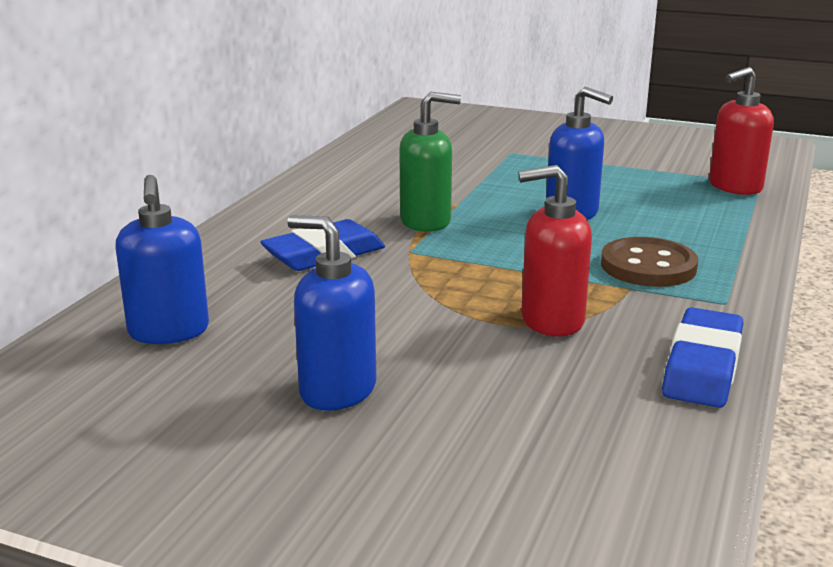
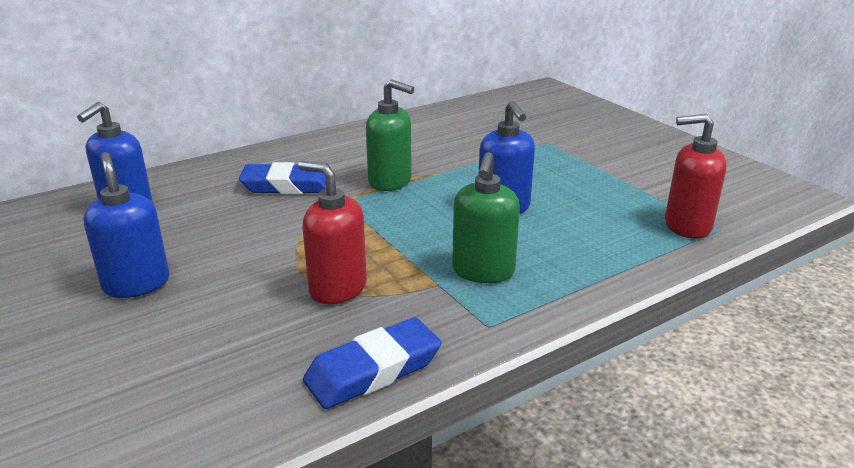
camera: 35 degrees right, 5 degrees up
brown button [601,237,698,287] -> green soap dispenser [452,152,520,283]

